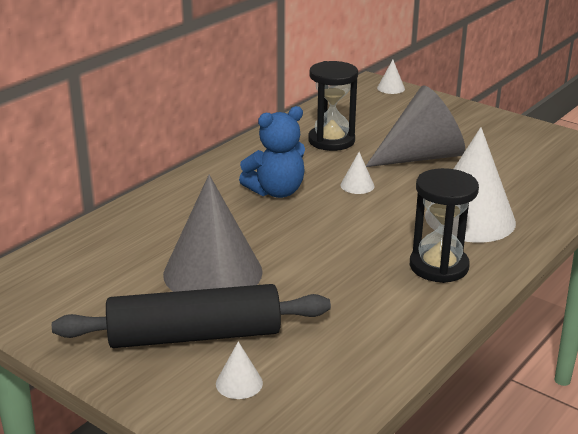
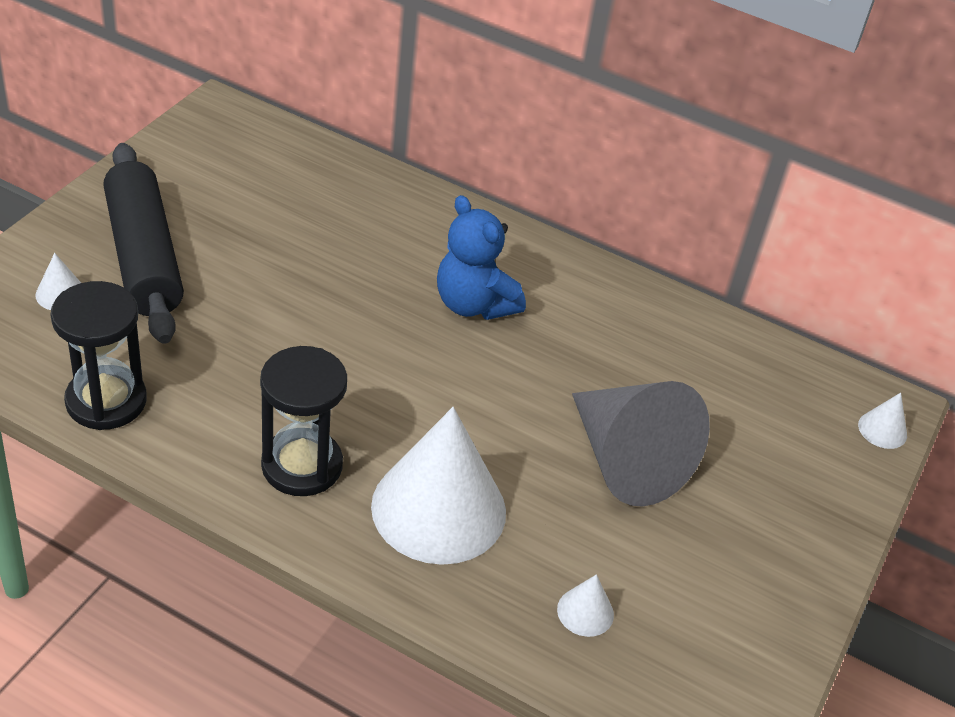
camera: 75 degrees right, 15 degrees up
grey cone [163,175,263,292] -> none
black hourglass [308,61,358,151] -> black hourglass moved to [50,281,147,430]
white cone [340,152,374,194] -> white cone moved to [557,574,614,637]

